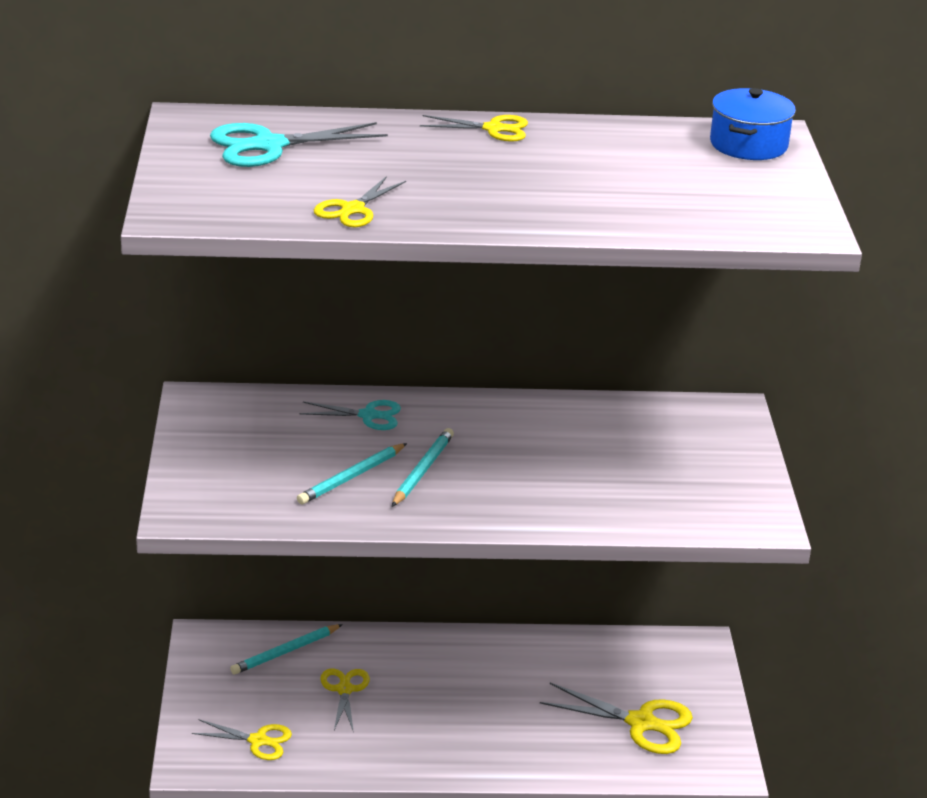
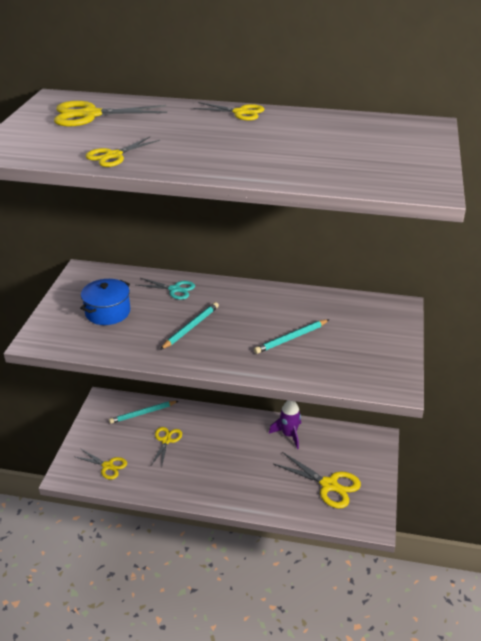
camera: 15 degrees right, 5 degrees up
turquoise scissors [210,122,388,167] -> yellow scissors [54,101,167,127]
turquoise pencil [297,443,407,504] -> turquoise pencil moved to [254,319,330,354]
blue pot [710,88,796,160] -> blue pot moved to [80,279,130,325]
none -> purple rocket [269,400,301,449]

